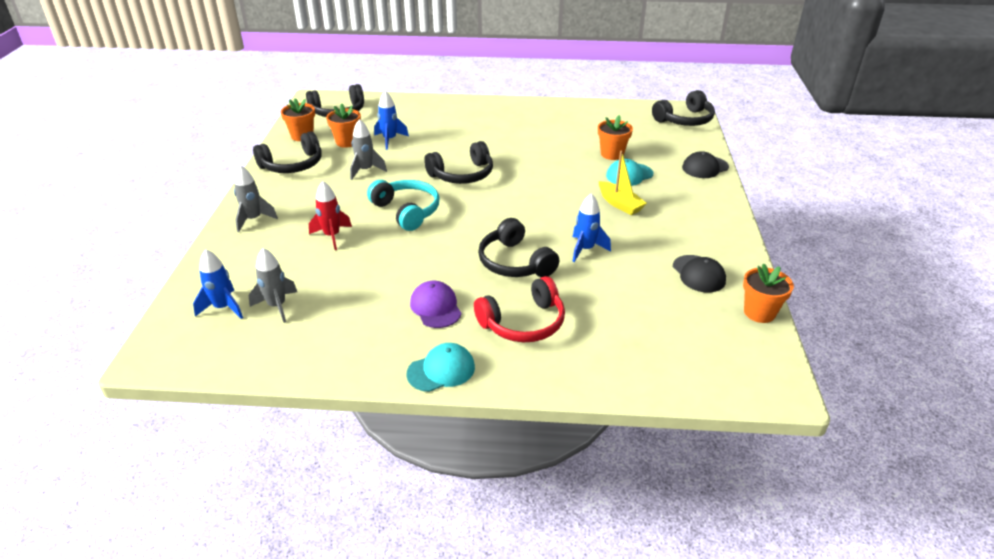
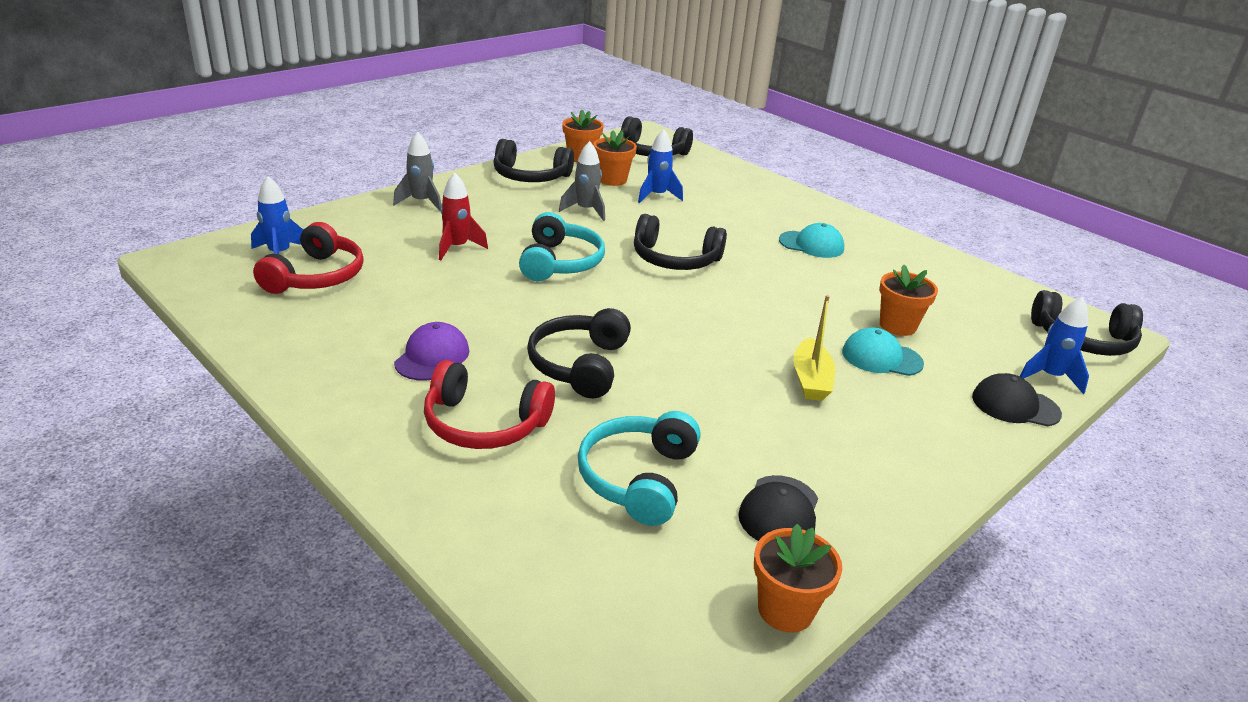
camera: 40 degrees right, 5 degrees down
grey rocket [249,248,297,323] -> red headphones [253,222,364,294]
turquoise cap [407,343,475,392] -> turquoise cap moved to [779,223,844,258]
blue rocket [572,194,611,262] -> blue rocket moved to [1019,297,1089,394]
none -> turquoise headphones [578,411,701,526]

